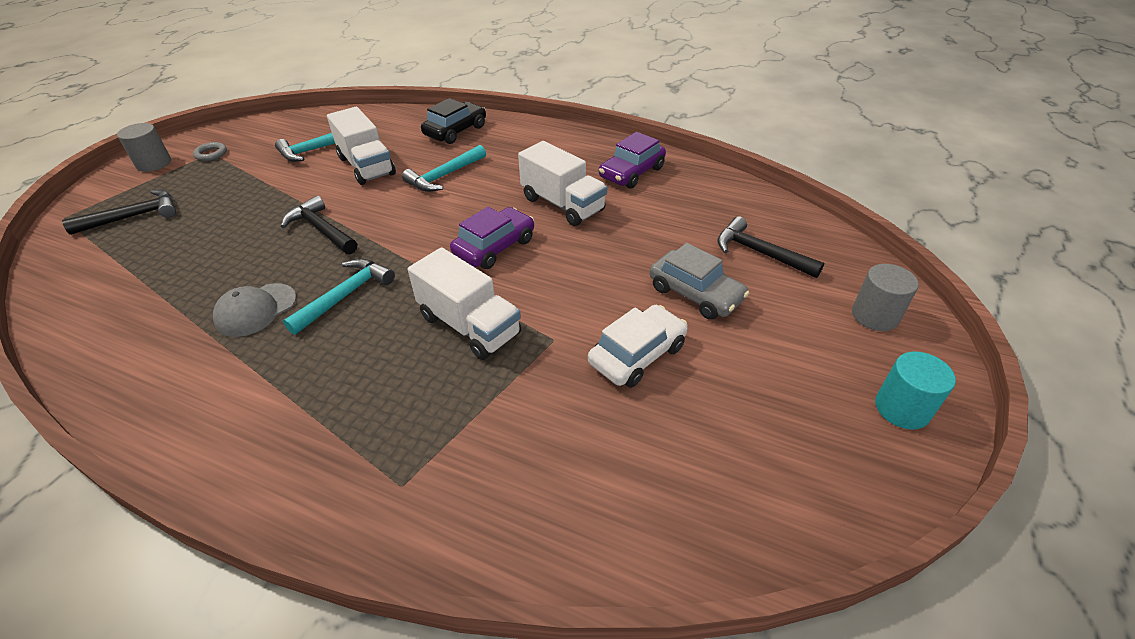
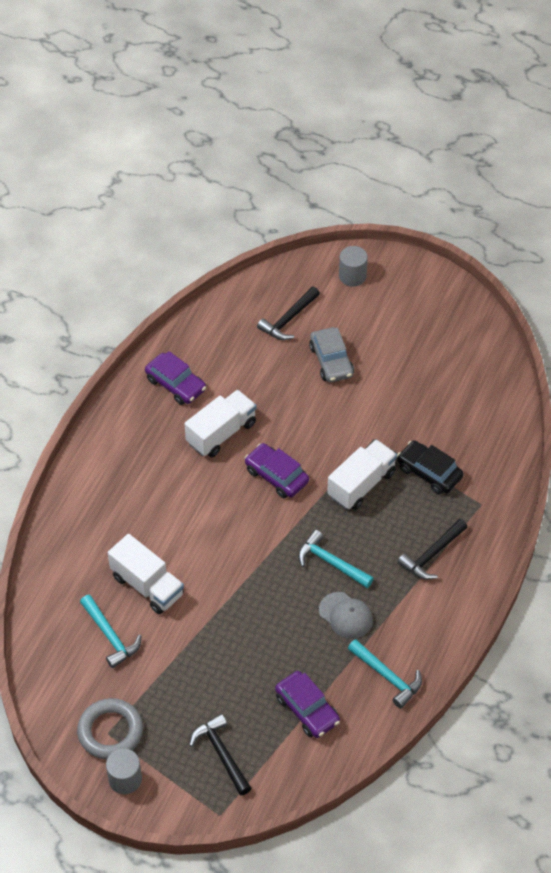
camera: 90 degrees left, 10 degrees up
grey ring [193,142,227,161] -> grey ring [77,698,143,759], size x2.05
black hammer [281,196,357,254] -> black hammer moved to [397,519,467,580]
white truck [327,107,396,185] -> white truck turned 75 degrees clockwise [108,534,184,614]
turquoise hammer [402,145,486,192] -> turquoise hammer moved to [348,639,422,708]
black car [421,98,486,144] -> black car moved to [397,440,464,495]
white car [588,305,688,388] -> none
grey car [650,243,749,320] -> grey car turned 120 degrees clockwise [309,327,354,383]
turquoise cylinder [875,351,956,430] -> none
none -> purple car [275,671,340,738]

